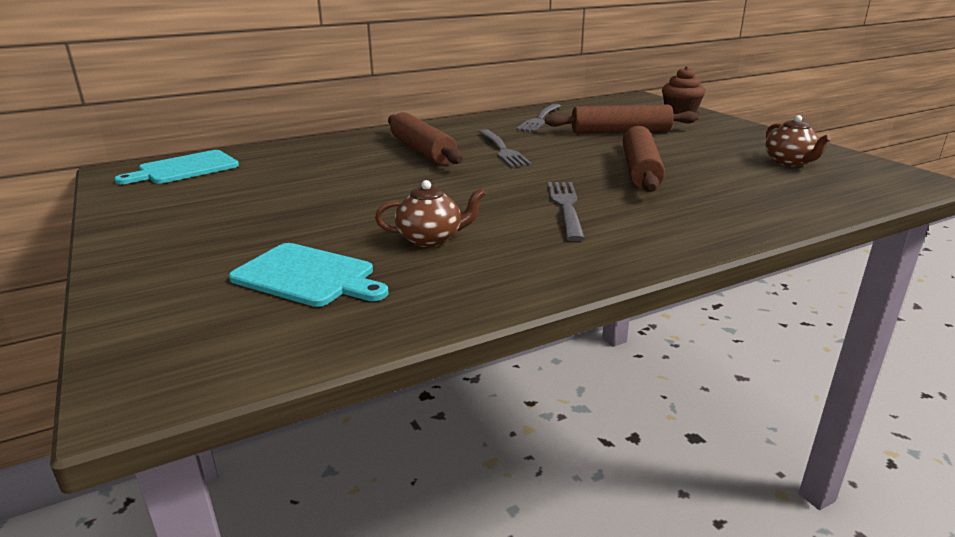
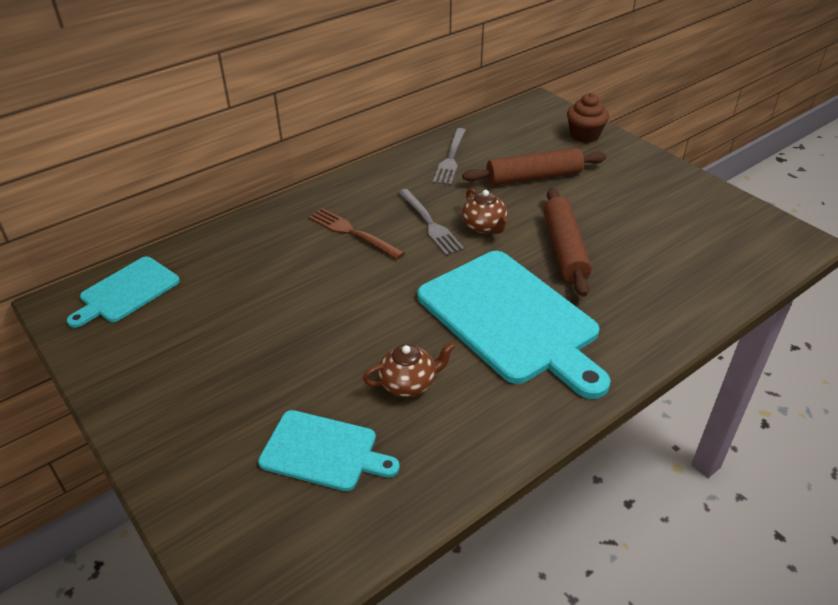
camera: 10 degrees left, 15 degrees up
brown rolling pin [388,112,463,165] -> brown fork [308,208,404,259]
grey fork [548,182,585,241] -> turquoise cutting board [417,251,611,399]
brown teapot [765,115,831,166] -> brown teapot moved to [462,188,508,234]

